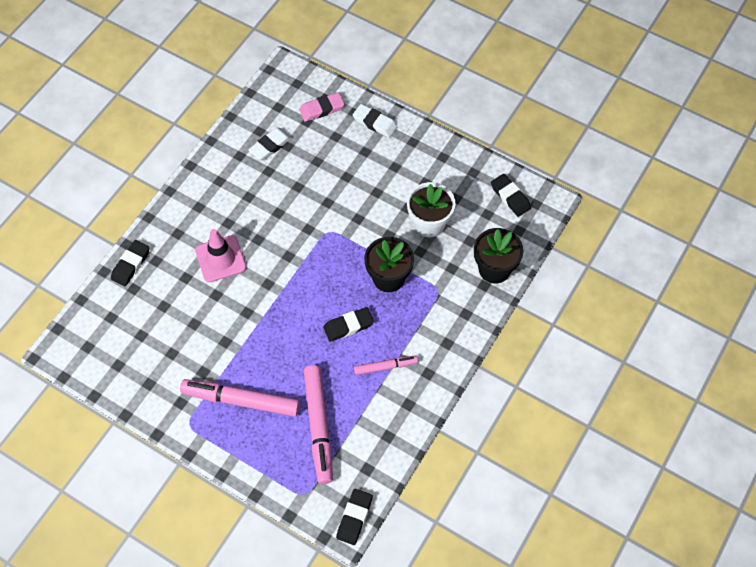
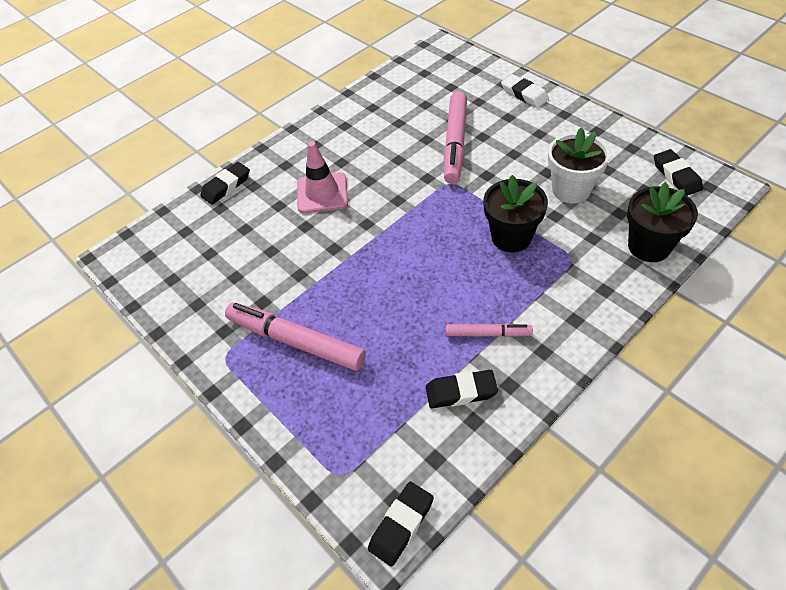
camera: 20 degrees right, 10 degrees down
white eraser [248,127,292,160] -> none
pink eraser [299,92,345,122] -> none
pink marker [304,365,333,484] -> pink marker moved to [444,91,467,184]
black eraser [323,307,374,342] -> black eraser moved to [426,370,498,408]

